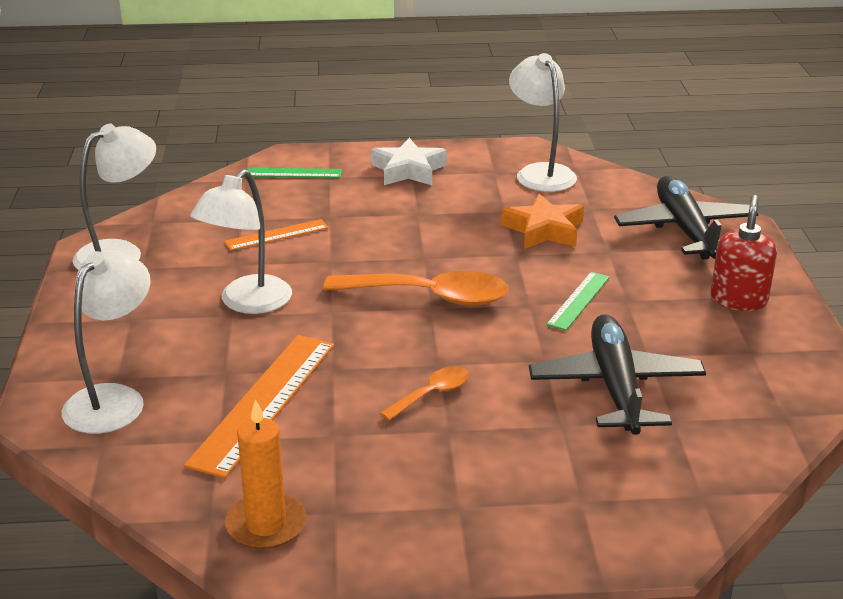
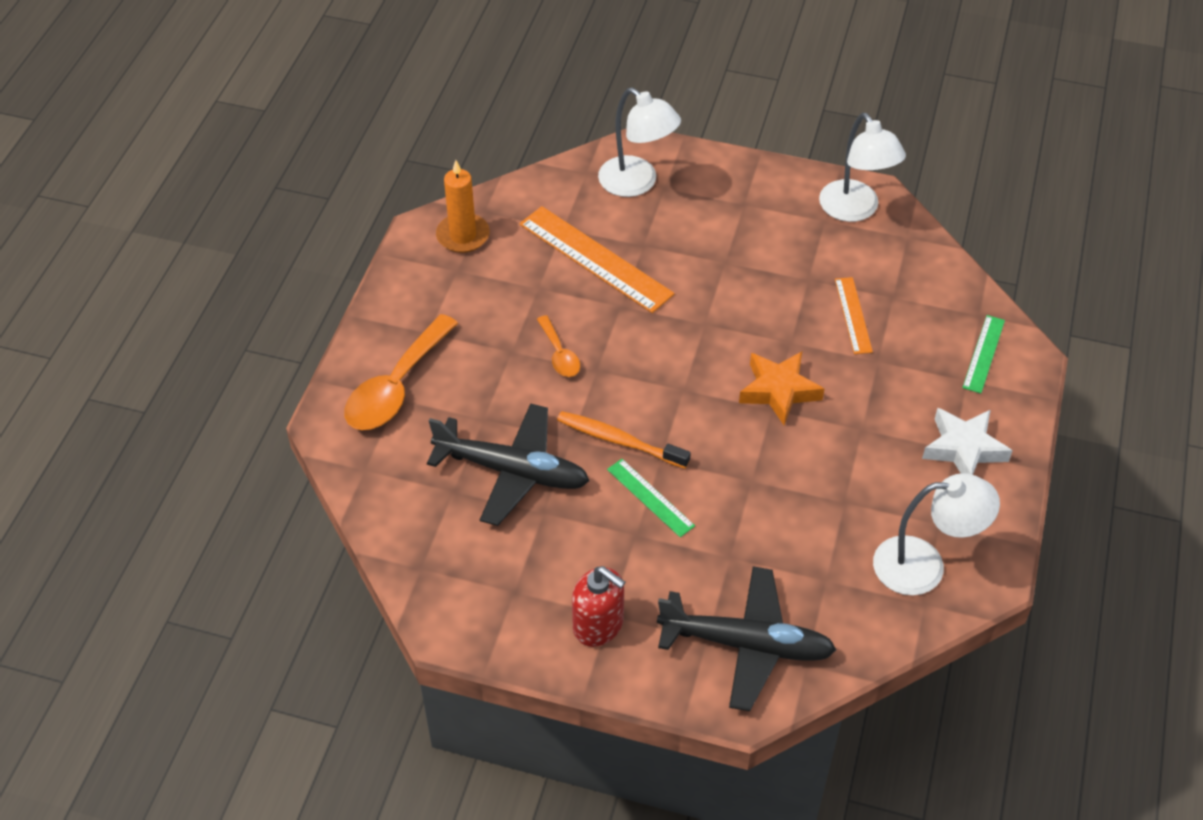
camera: 110 degrees right, 20 degrees up
white lamp [190,169,292,314] -> none
orange spoon [323,271,508,306] -> orange spoon moved to [344,314,458,430]
orange star [501,193,584,249] -> orange star moved to [739,352,824,425]
none -> orange toothbrush [557,411,691,469]

